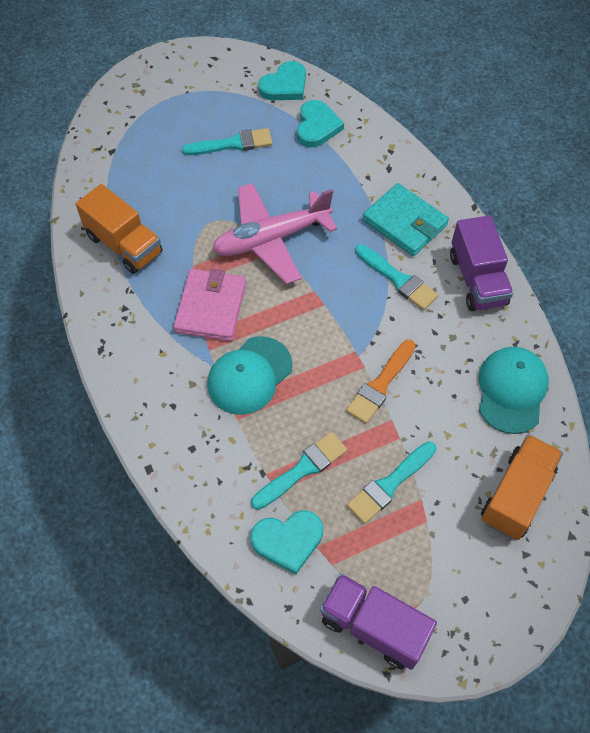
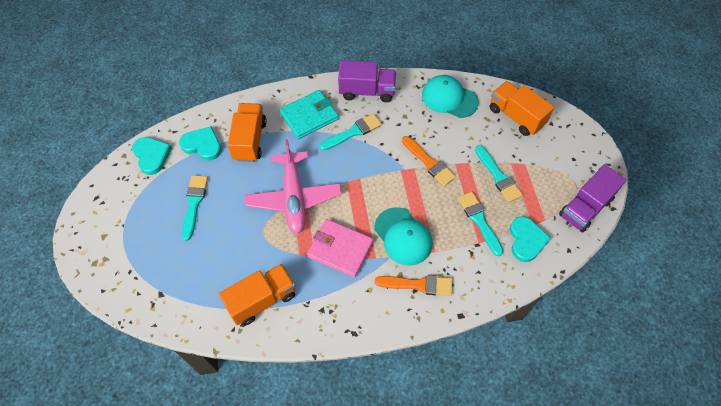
camera: 75 degrees left, 0 degrees up
none -> orange truck [227,103,267,162]
none -> orange brush [375,275,452,296]

